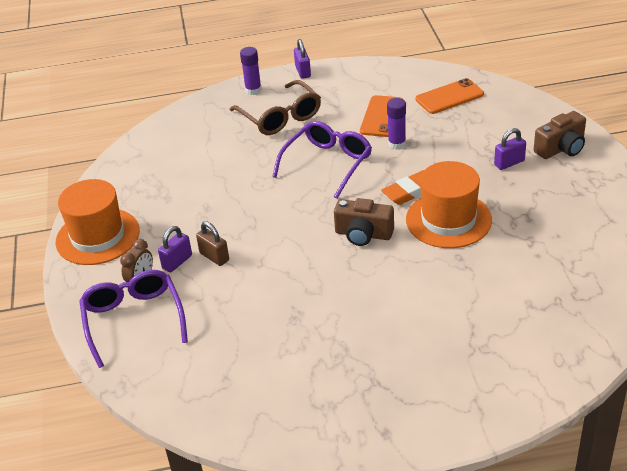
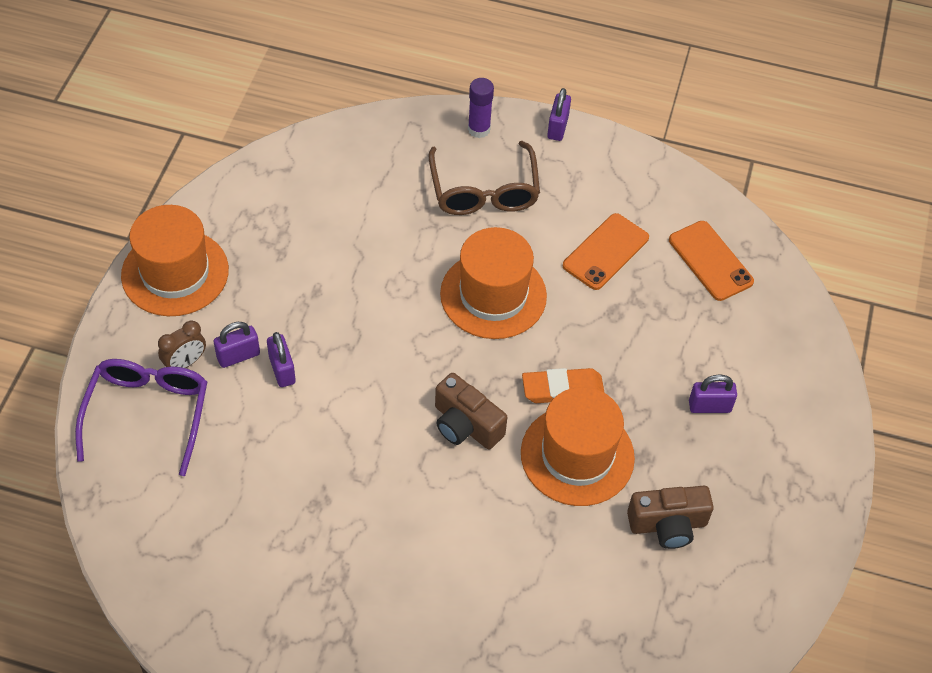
camera: 20 degrees right, 15 degrees up
brown padlock [196,221,229,266] -> purple padlock [267,332,296,387]
purple glasses [272,121,372,198] -> orange hat [440,227,547,339]
purple glue stick [387,98,406,150] -> none
orange phone [416,78,484,114] -> orange phone turned 60 degrees clockwise [669,221,754,301]
brown camera [534,111,586,159] -> brown camera moved to [627,486,714,549]

